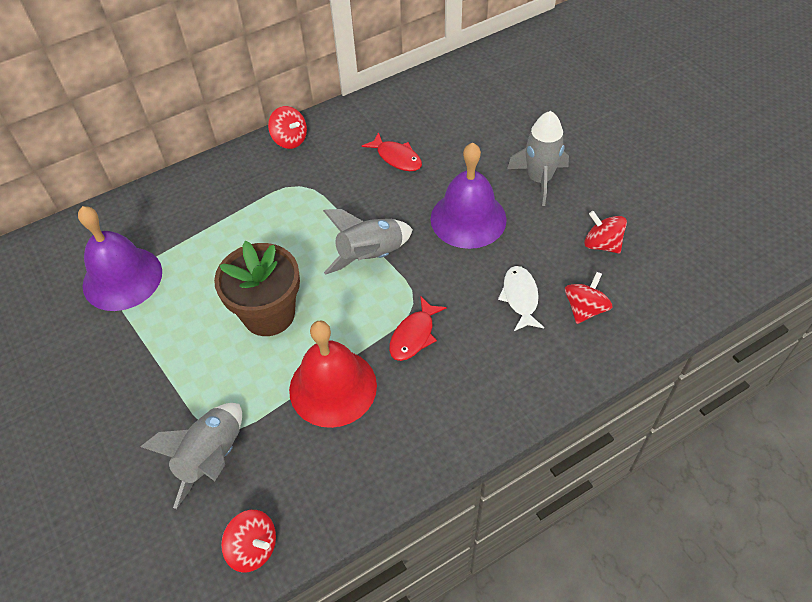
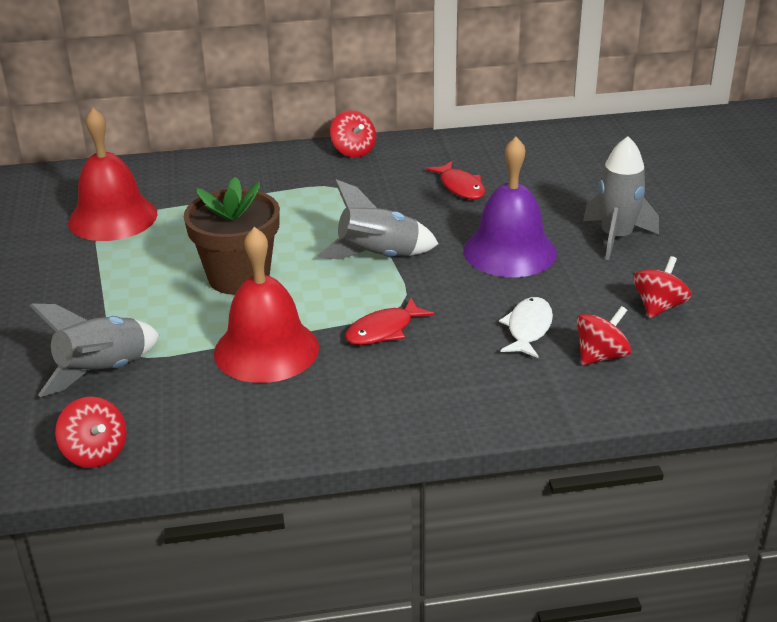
camera: 20 degrees right, 20 degrees down
purple bell [78,206,162,311] -> red bell [68,108,157,241]
red spinning top [584,211,627,254] -> red spinning top turned 60 degrees clockwise [633,256,692,318]

